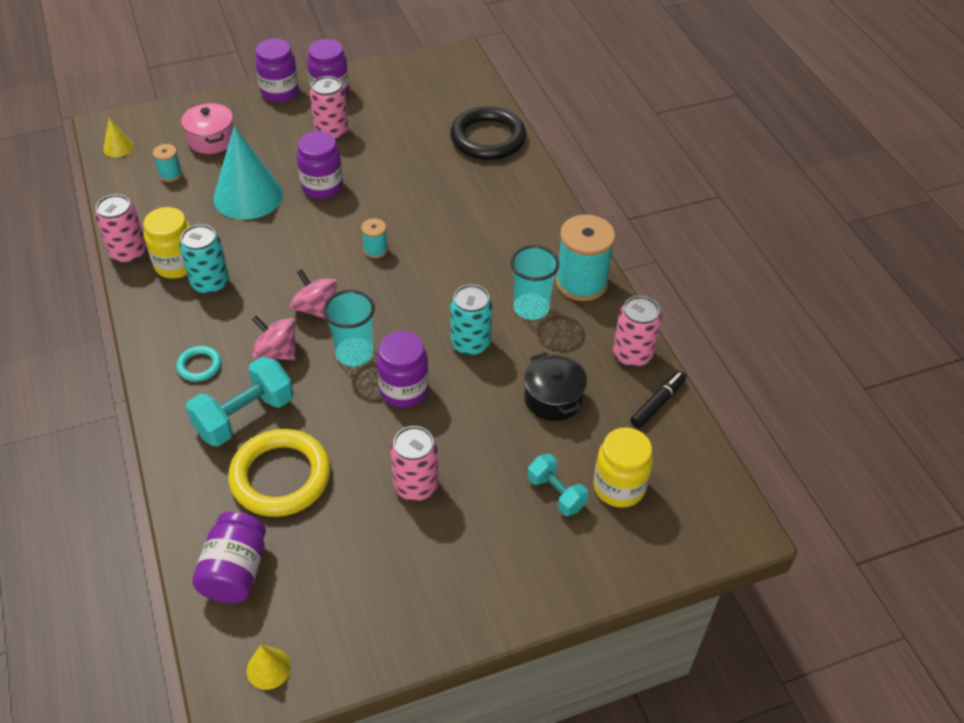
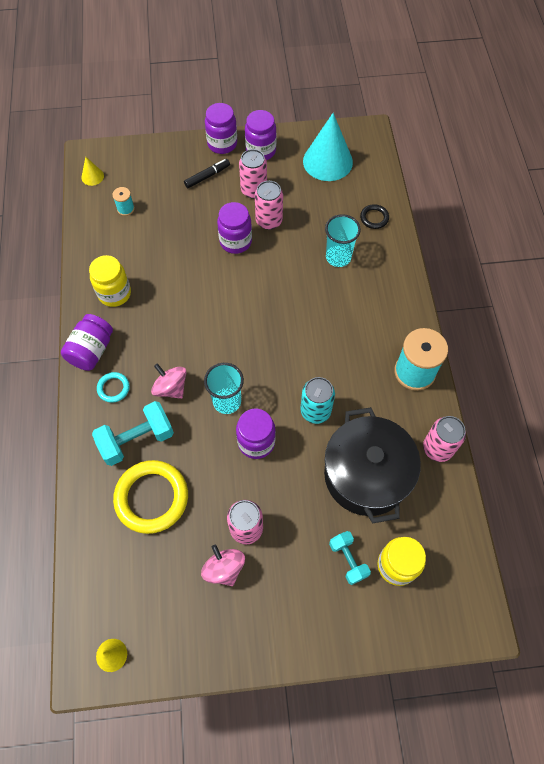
camera: 15 degrees right, 15 degrees up
pink can [95,194,147,264] -> pink can moved to [255,181,283,230]
turquoise can [180,224,229,295] -> none
pink pot [181,103,234,154] -> none
purple jar [192,511,266,604] -> purple jar moved to [61,314,113,371]
turquoise cone [213,126,283,220] -> turquoise cone moved to [303,113,353,181]
pink spinning top [290,269,337,319] -> pink spinning top moved to [201,545,245,586]
turquoise spool [361,218,388,258] -> none
black ring [450,106,526,160] -> black ring [360,204,389,229], size x0.47
turquoise cup [510,245,559,320] -> turquoise cup moved to [325,214,361,267]
black pot [524,352,587,421] -> black pot [324,407,421,524], size x1.88
black marker [630,371,686,428] -> black marker moved to [184,159,230,188]

